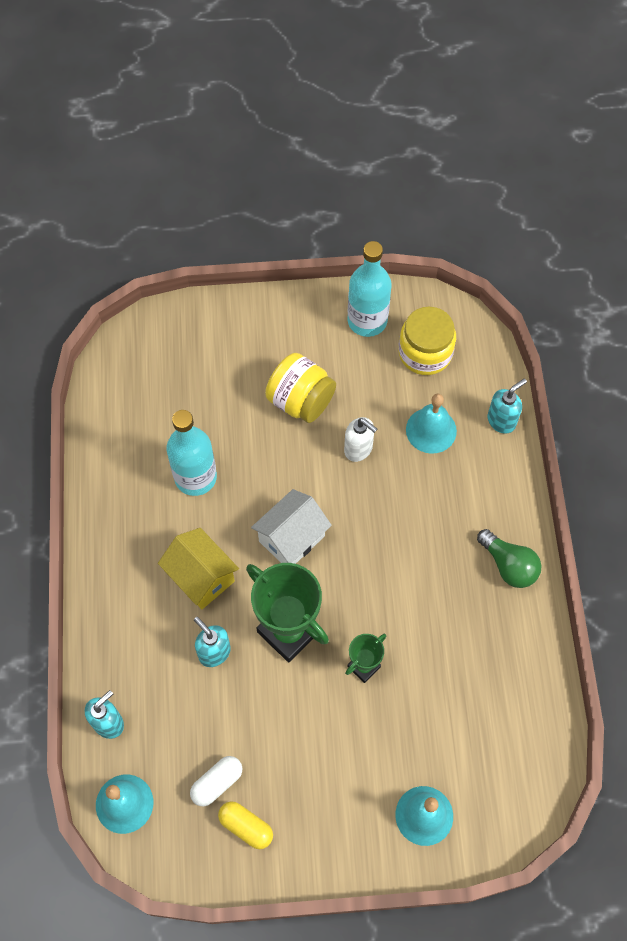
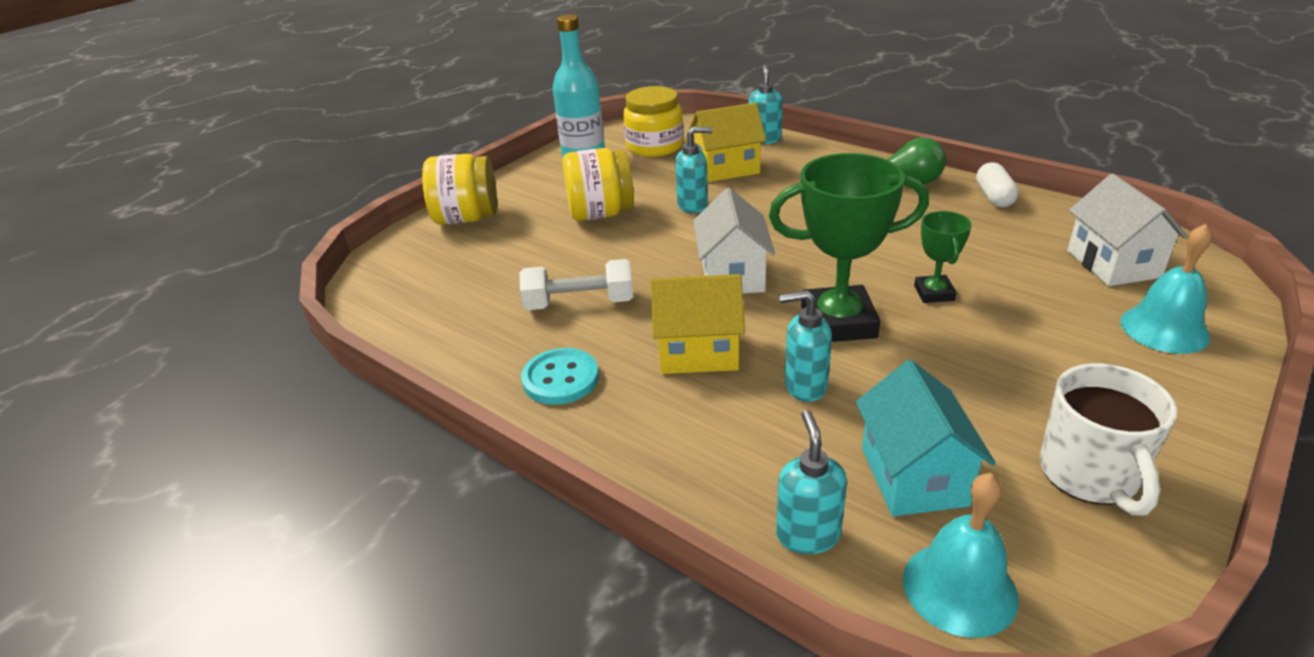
camera: 45 degrees left, 30 degrees down
turquoise bottle [166,410,217,496] -> white dumbbell [519,259,633,310]
white capsule [190,756,242,806] -> white capsule moved to [976,162,1019,207]
yellow capsule [218,801,273,849] -> white mug [1040,363,1177,516]
white soap dispenser [344,417,377,462] -> turquoise soap dispenser [675,127,713,213]
turquoise bell [406,394,457,454] -> yellow house [689,103,766,182]
none -> yellow jar [422,154,497,225]
none -> turquoise button [521,348,599,405]
none -> turquoise house [856,360,996,517]
none -> white house [1067,174,1188,286]

